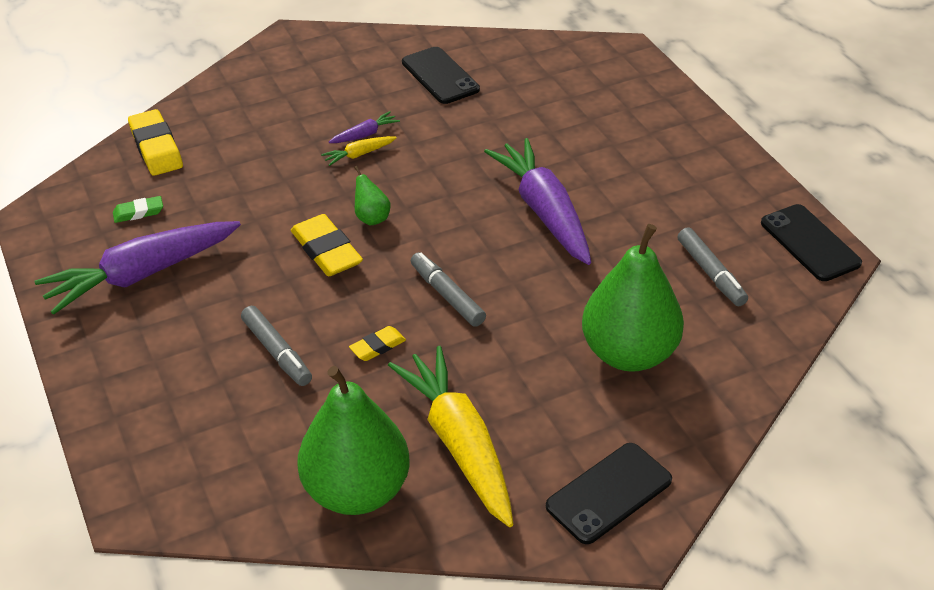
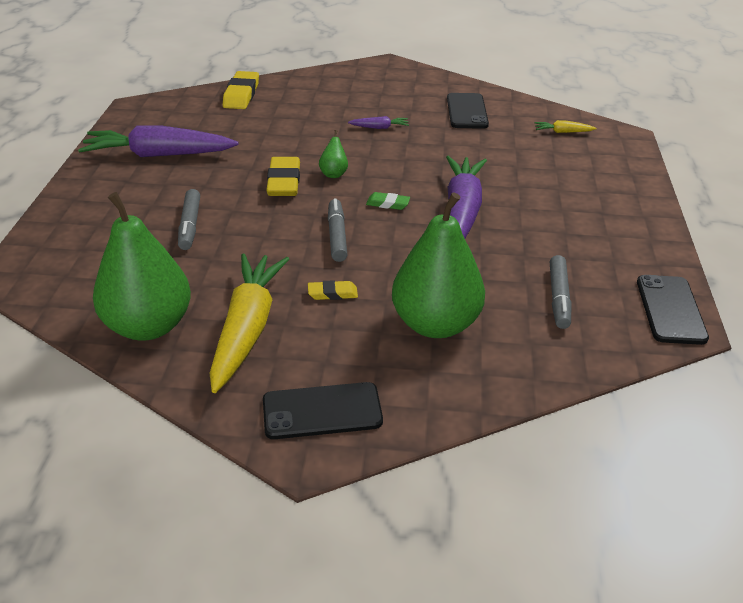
camera: 30 degrees right, 5 degrees down
green eraser [113,196,163,223] -> green eraser moved to [366,192,410,210]
yellow carrot [321,136,397,166] -> yellow carrot moved to [534,120,597,133]
yellow eraser [349,326,406,361] -> yellow eraser moved to [308,280,358,300]

